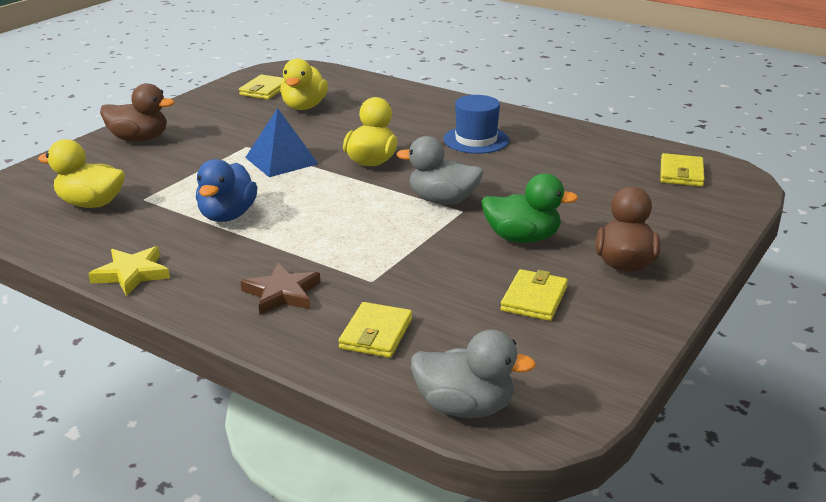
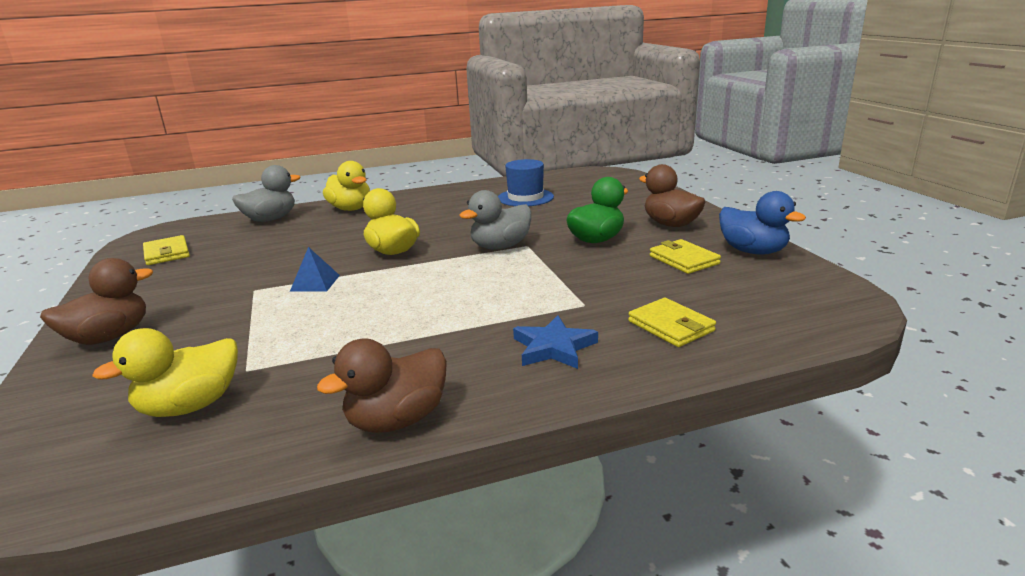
camera: 50 degrees left, 5 degrees down
yellow star [88,246,170,296] -> brown duck [317,339,447,433]
blue duck [196,159,257,222] -> blue duck moved to [719,191,806,255]
brown star [241,262,320,315] -> blue star [513,315,598,369]
blue pyramid [245,108,318,177] -> blue pyramid [290,247,340,291], size x0.63
yellow duck [280,58,328,110] -> yellow duck moved to [323,161,370,211]
grey duck [411,330,536,418] -> grey duck moved to [232,165,301,222]
blue hat [443,95,509,154] -> blue hat moved to [498,159,554,206]
yellow wallet [660,153,705,187] -> none

